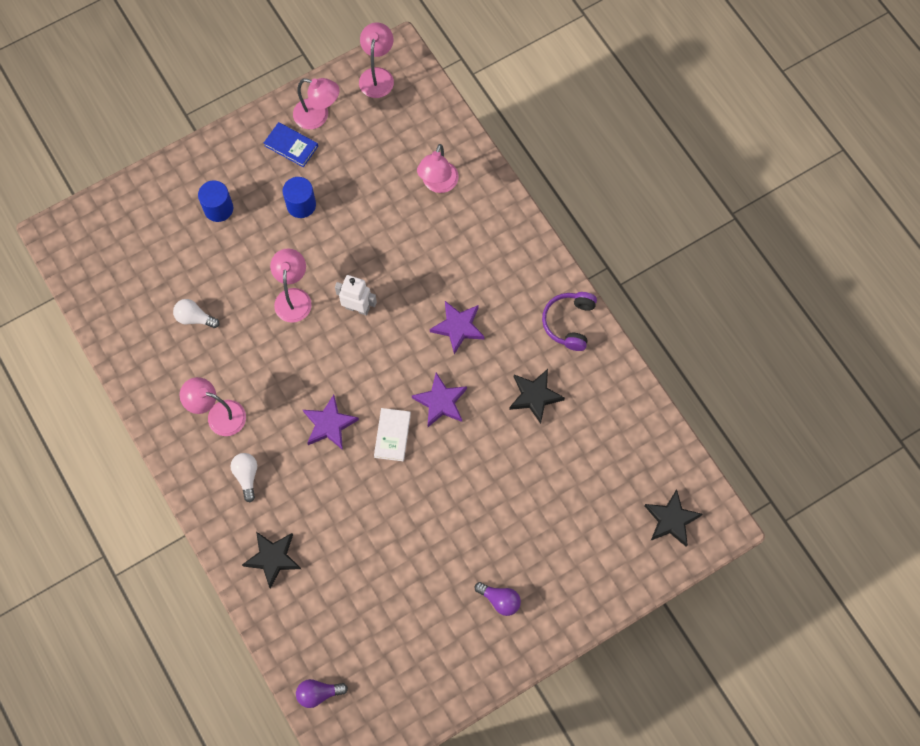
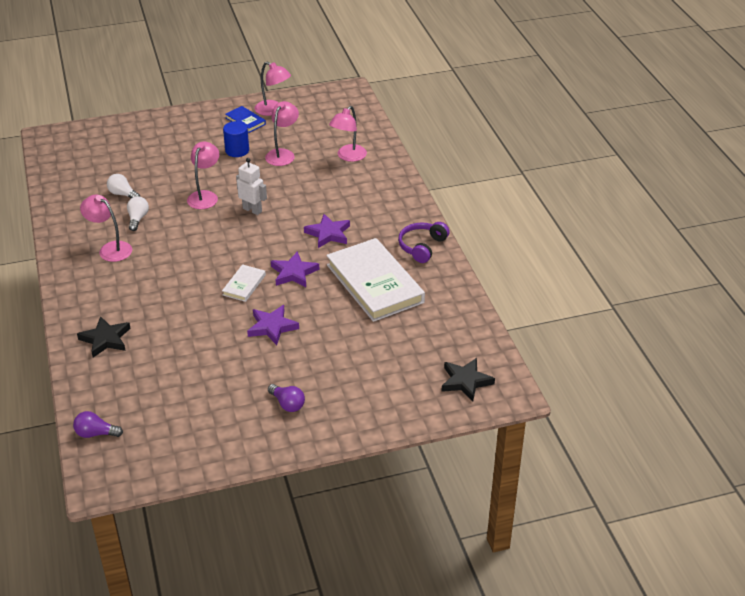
camera: 15 degrees right, 30 degrees down
blue cylinder [198,181,233,222] -> none
white light bulb [230,453,257,502] -> white light bulb moved to [127,196,149,231]
purple star [303,395,359,450] -> purple star moved to [247,305,299,345]
pink lamp [359,23,394,98] -> pink lamp moved to [265,101,299,166]
black star [509,369,565,424] -> white book [326,238,425,322]

